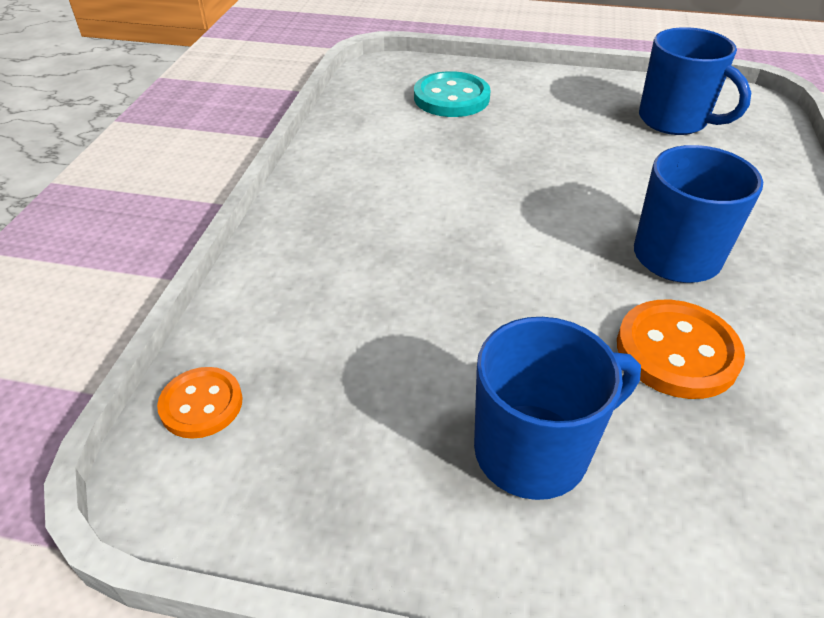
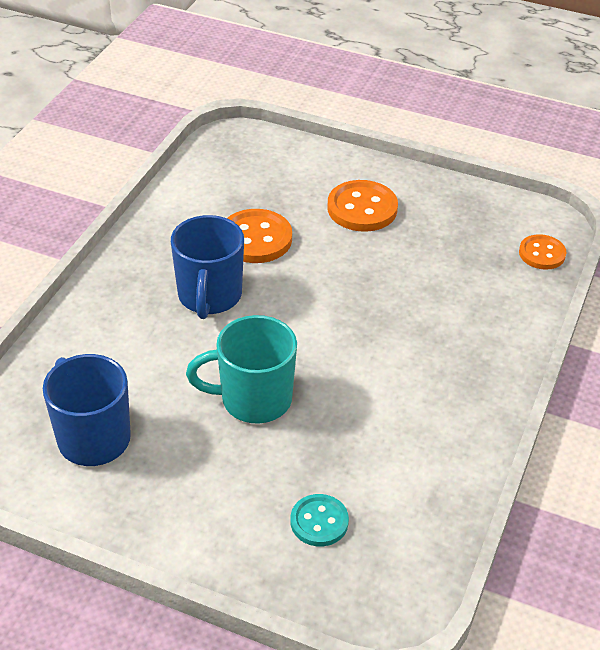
camera: 170 degrees left, 0 degrees up
turquoise button [414,71,491,117] -> turquoise button [290,494,349,546], size x0.63
blue mug [474,317,641,500] -> orange button [327,180,398,232]
none -> turquoise mug [186,315,297,424]

